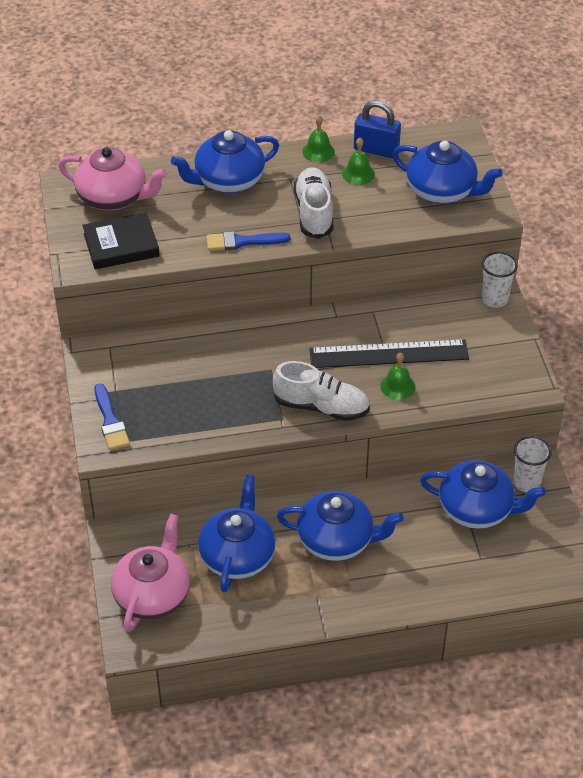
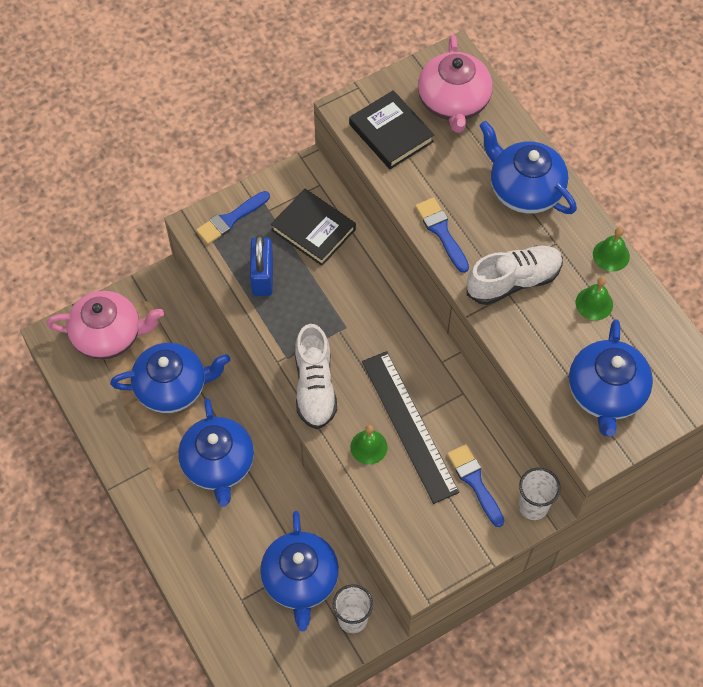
camera: 70 degrees right, 15 degrees up
blue padlock [354,100,401,158] -> blue padlock moved to [250,235,273,296]
none -> black book [271,189,356,266]
none -> blue brush [447,444,504,527]

